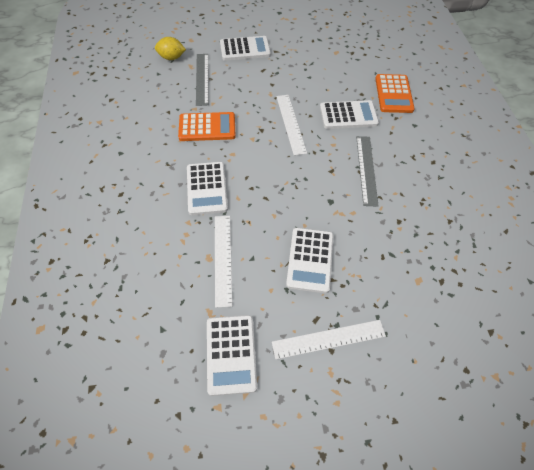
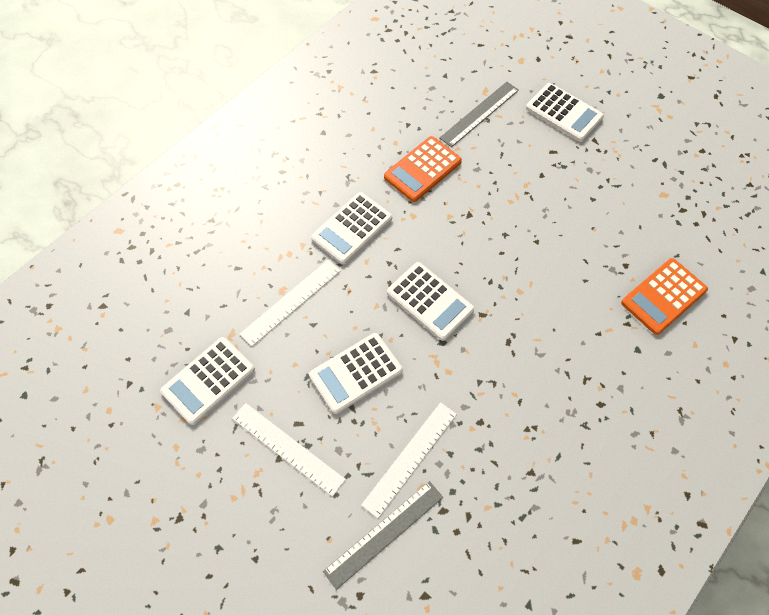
camera: 50 degrees right, 5 degrees up
yellow lemon [155,37,186,60] -> none
orange calculator [178,112,236,141] -> orange calculator turned 90 degrees clockwise [384,136,462,202]
white ruler [276,95,307,156] -> white ruler moved to [361,402,457,518]
white calculator [320,100,379,129] -> white calculator moved to [387,262,474,341]
grey ruler [356,136,379,207] -> grey ruler moved to [323,481,443,590]

